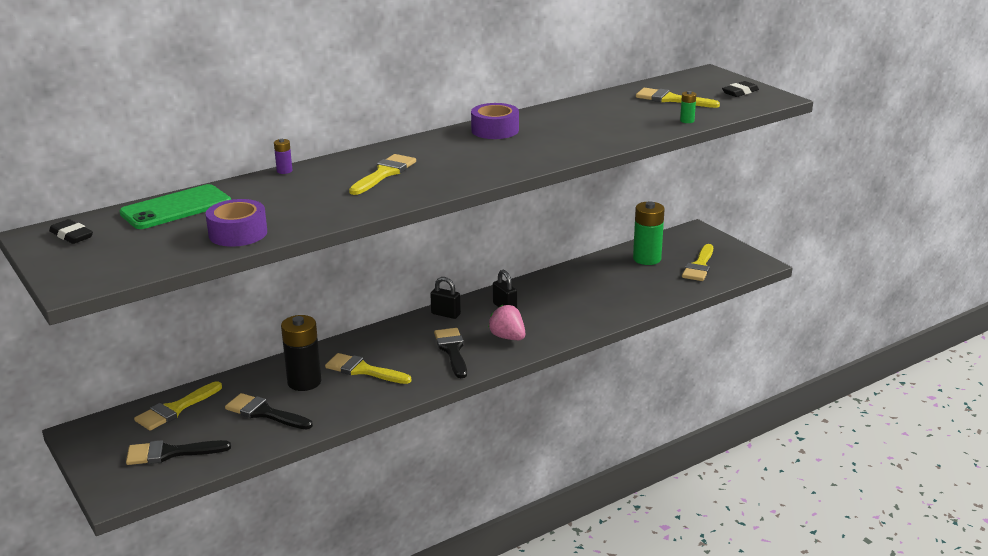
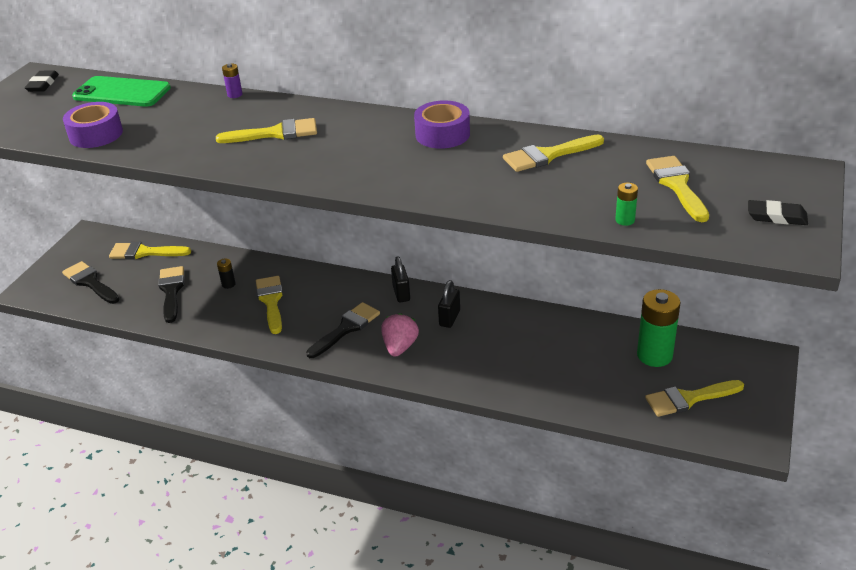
camera: 55 degrees right, 10 degrees up
black battery [281,315,321,391] -> black battery [217,259,236,289], size x0.44
none -> yellow brush [503,135,604,172]

